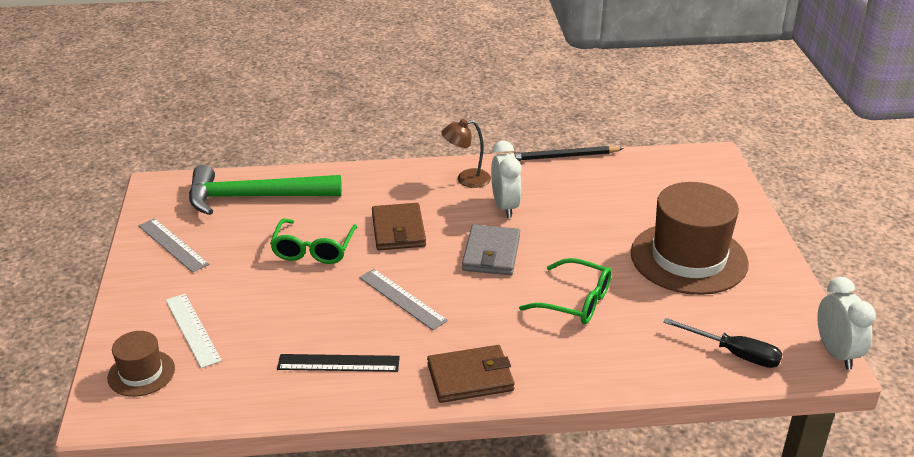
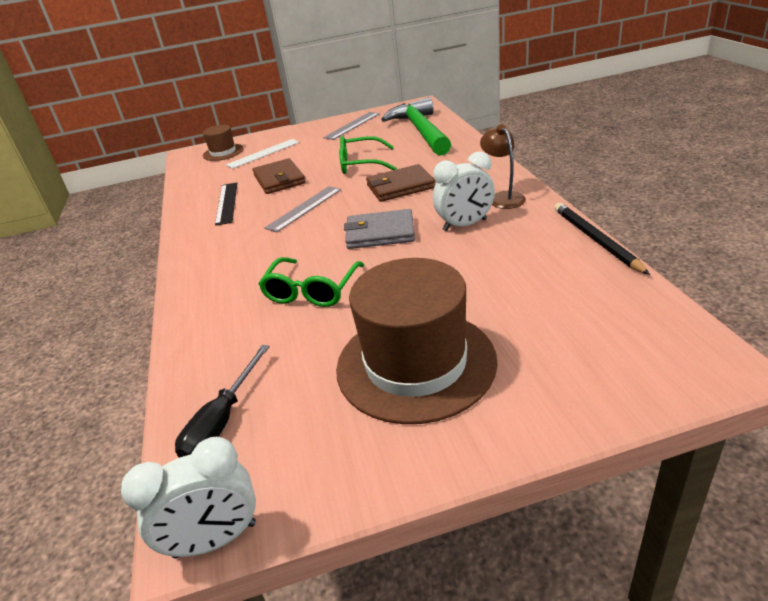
camera: 85 degrees right, 0 degrees up
brown wallet [427,345,515,403] -> brown wallet moved to [253,158,306,194]

